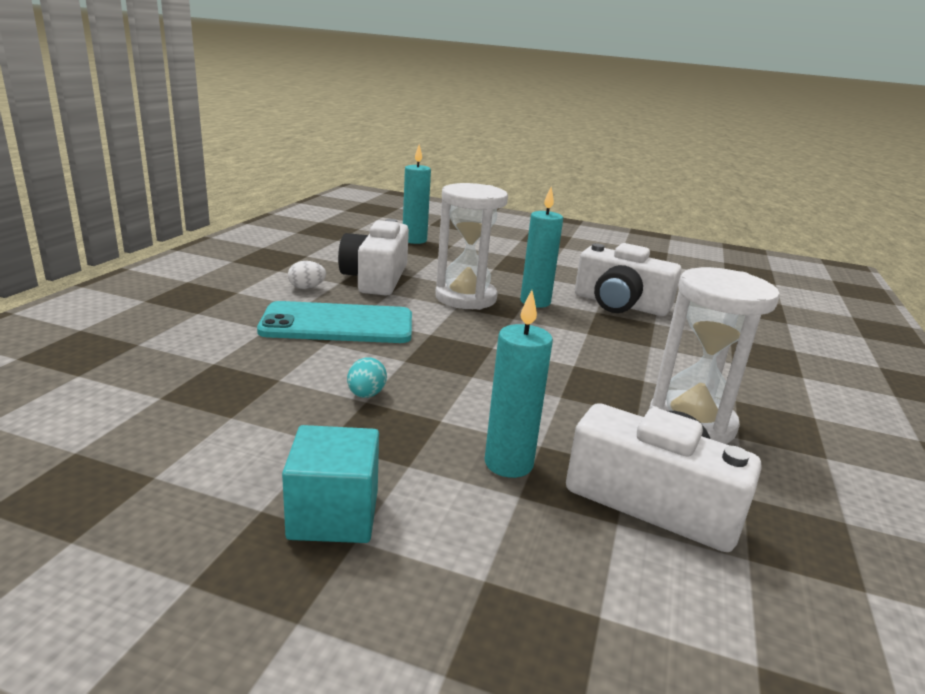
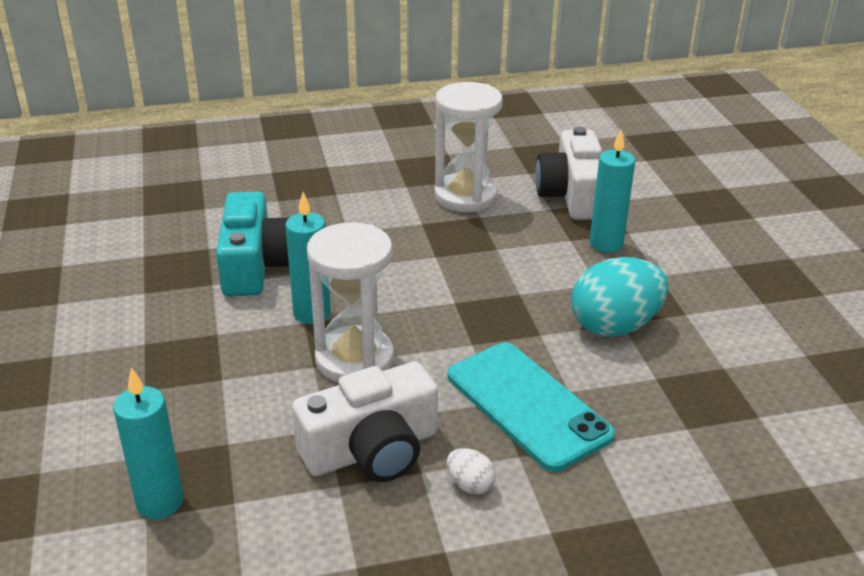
camera: 120 degrees left, 10 degrees up
turquoise cube [282,425,379,543] -> none
turquoise egg [347,357,387,398] -> turquoise egg [571,257,668,337], size x2.24
white camera [575,243,681,316] -> turquoise camera [216,192,289,296]

